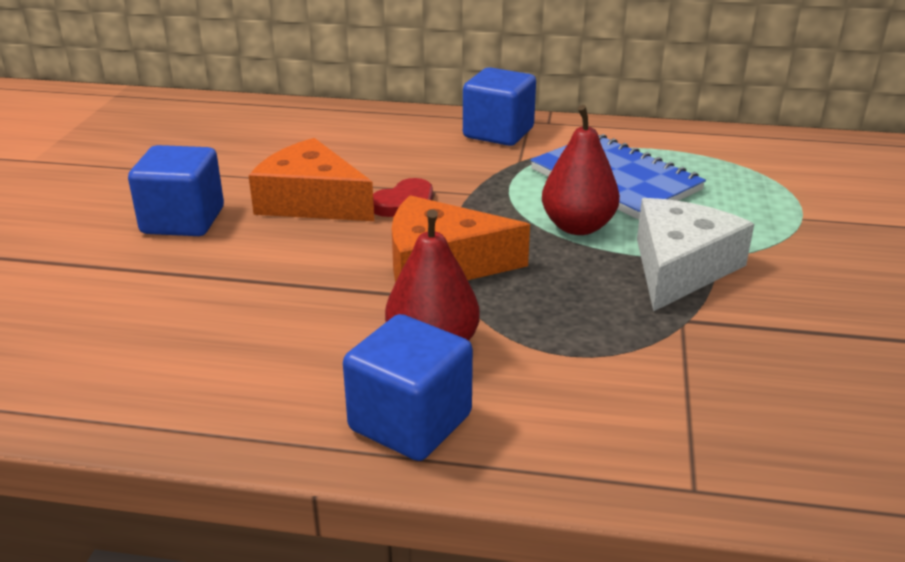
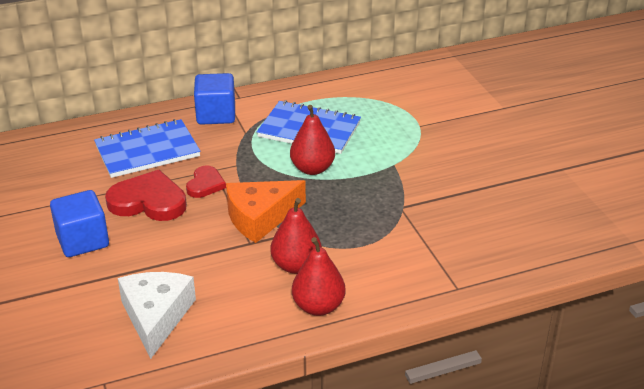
camera: 30 degrees left, 5 degrees up
orange cheese [249,138,374,221] -> red heart [105,170,187,221]
blue cube [343,314,473,461] -> red pear [292,237,346,316]
white cheese [637,198,754,312] -> white cheese moved to [118,272,196,359]
none -> blue notebook [94,119,200,178]

